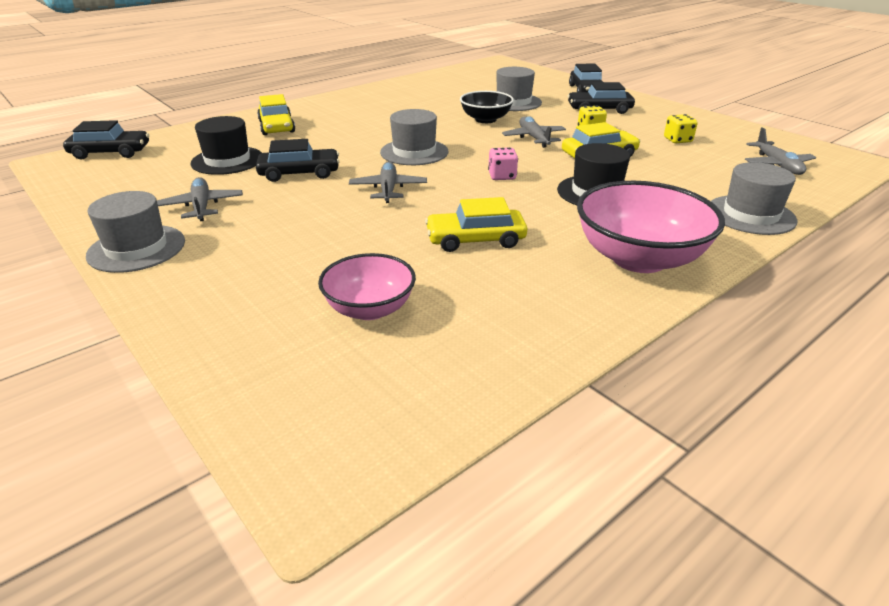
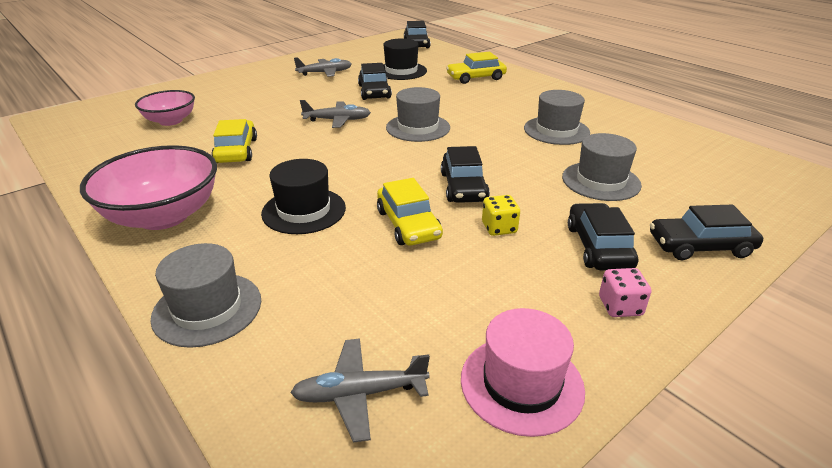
camera: 90 degrees right, 0 degrees up
grey hat [86,191,185,273] -> grey hat moved to [524,90,590,145]
black bowl [460,91,514,123] -> none
pink dice [488,147,518,180] -> pink dice moved to [599,268,651,317]
grey plane [502,116,566,148] -> black car [441,146,490,203]
yellow dice [664,114,698,143] -> none
none -> pink hat [461,308,585,437]

